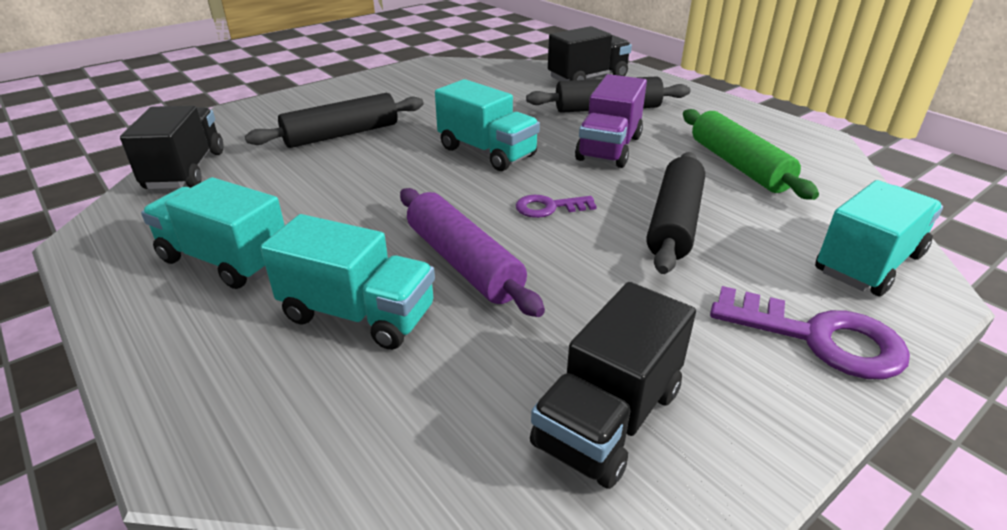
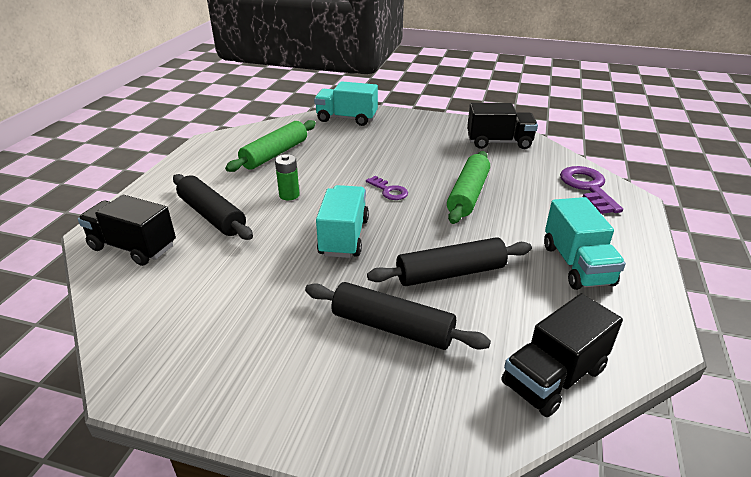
camera: 125 degrees left, 0 degrees up
turquoise truck [260,214,435,350] -> none
purple rolling pin [400,188,545,317] -> green rolling pin [447,151,490,224]
purple truck [575,74,647,168] -> green battery [275,154,300,200]
black rolling pin [646,152,705,274] -> black rolling pin moved to [367,237,532,286]
purple key [710,286,910,380] -> purple key moved to [560,166,623,214]

